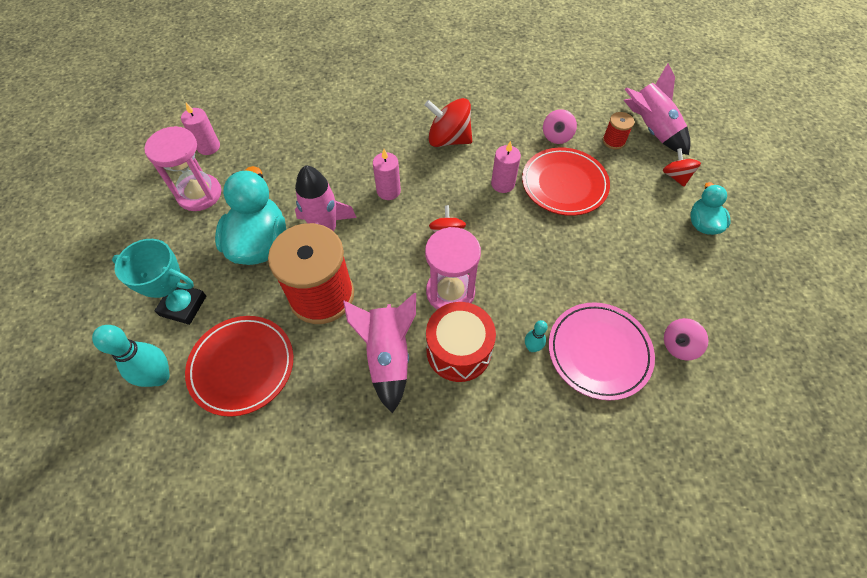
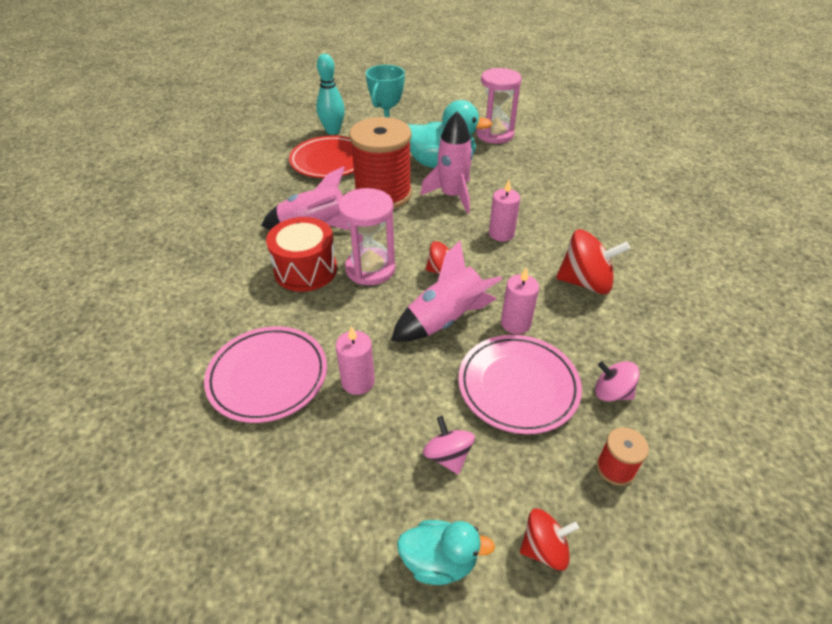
camera: 95 degrees right, 15 degrees down
pink candle [181,103,220,155] -> pink candle moved to [336,326,375,395]
red spinning top [425,98,472,147] -> red spinning top turned 75 degrees clockwise [556,230,630,294]
red plate [522,147,610,216] -> pink plate [458,335,582,434]
turquoise bowling pin [525,320,548,352] -> none
pink rocket [624,63,690,155] -> pink rocket moved to [391,241,502,342]
pink spinning top [664,318,708,361] -> pink spinning top moved to [423,416,475,474]

